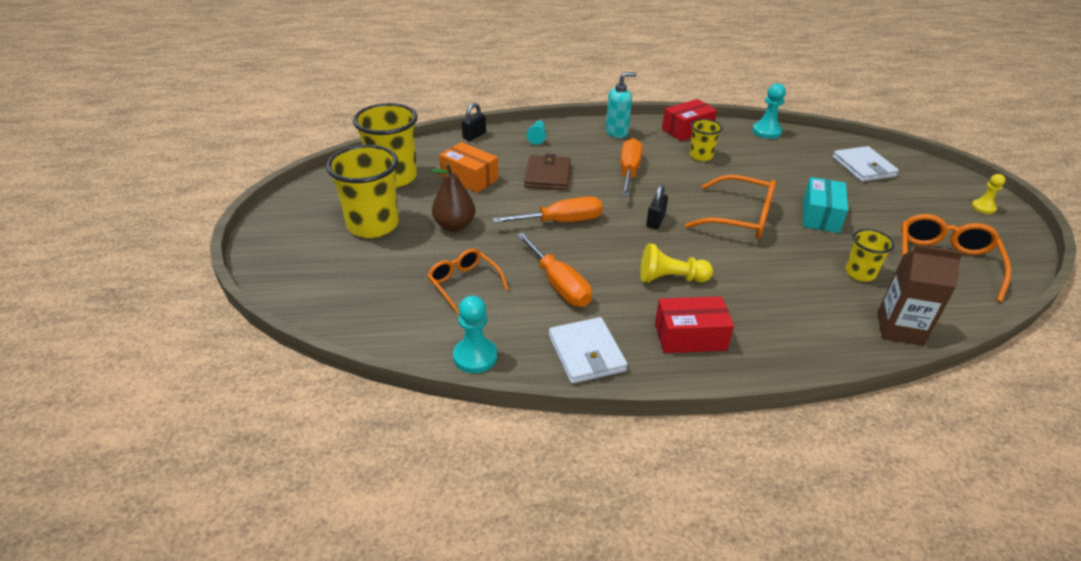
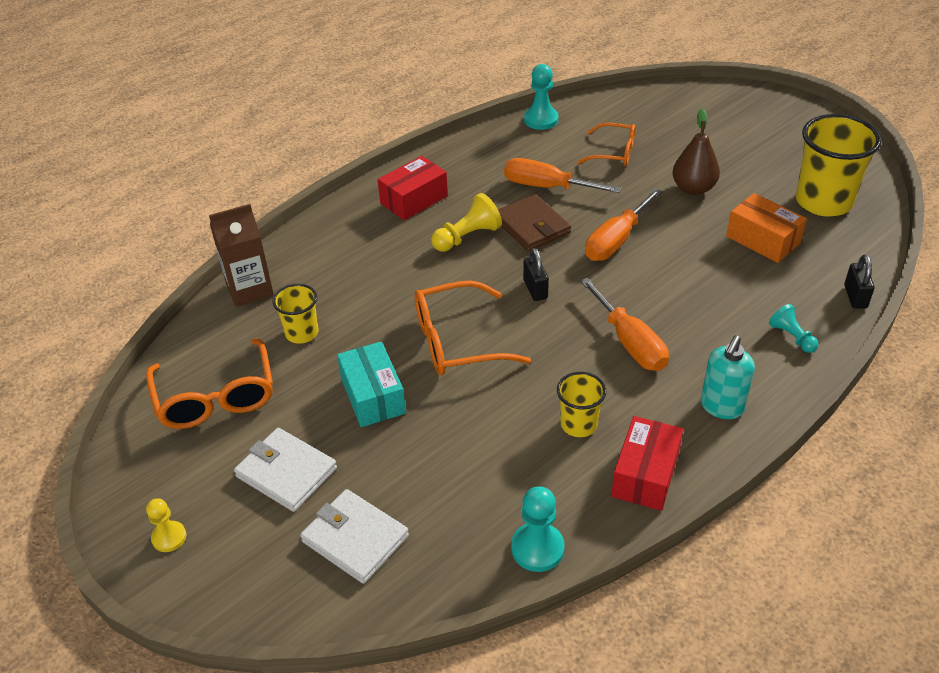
camera: 145 degrees right, 5 degrees up
yellow cup [326,145,399,238] -> none
orange box [439,142,498,193] -> orange box turned 45 degrees clockwise [726,193,807,263]
brown wallet [524,154,571,190] -> brown wallet moved to [498,194,571,251]
white wallet [549,317,628,384] -> white wallet moved to [234,428,337,512]

